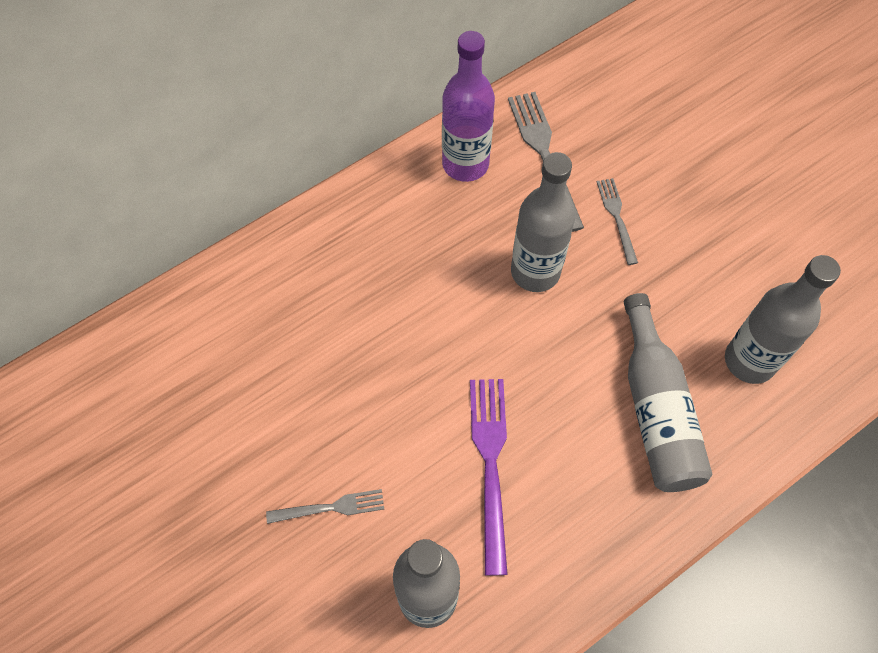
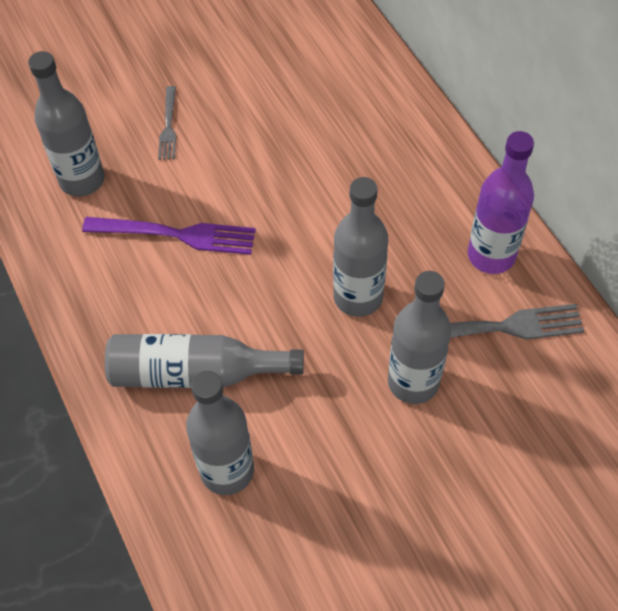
camera: 100 degrees right, 5 degrees down
grey fork [597,178,638,265] -> grey bottle [388,271,451,404]

